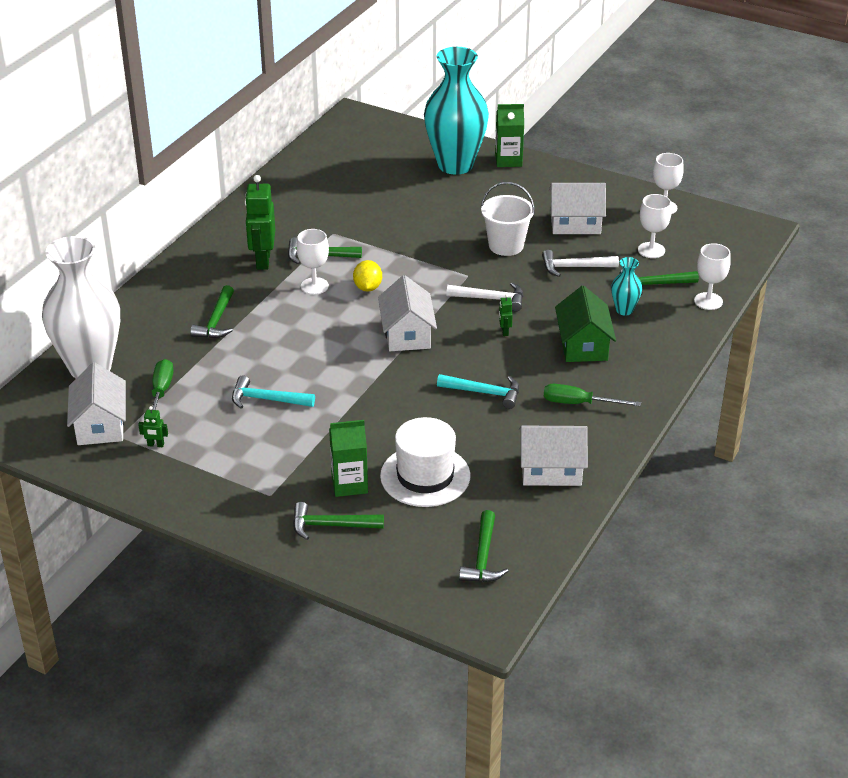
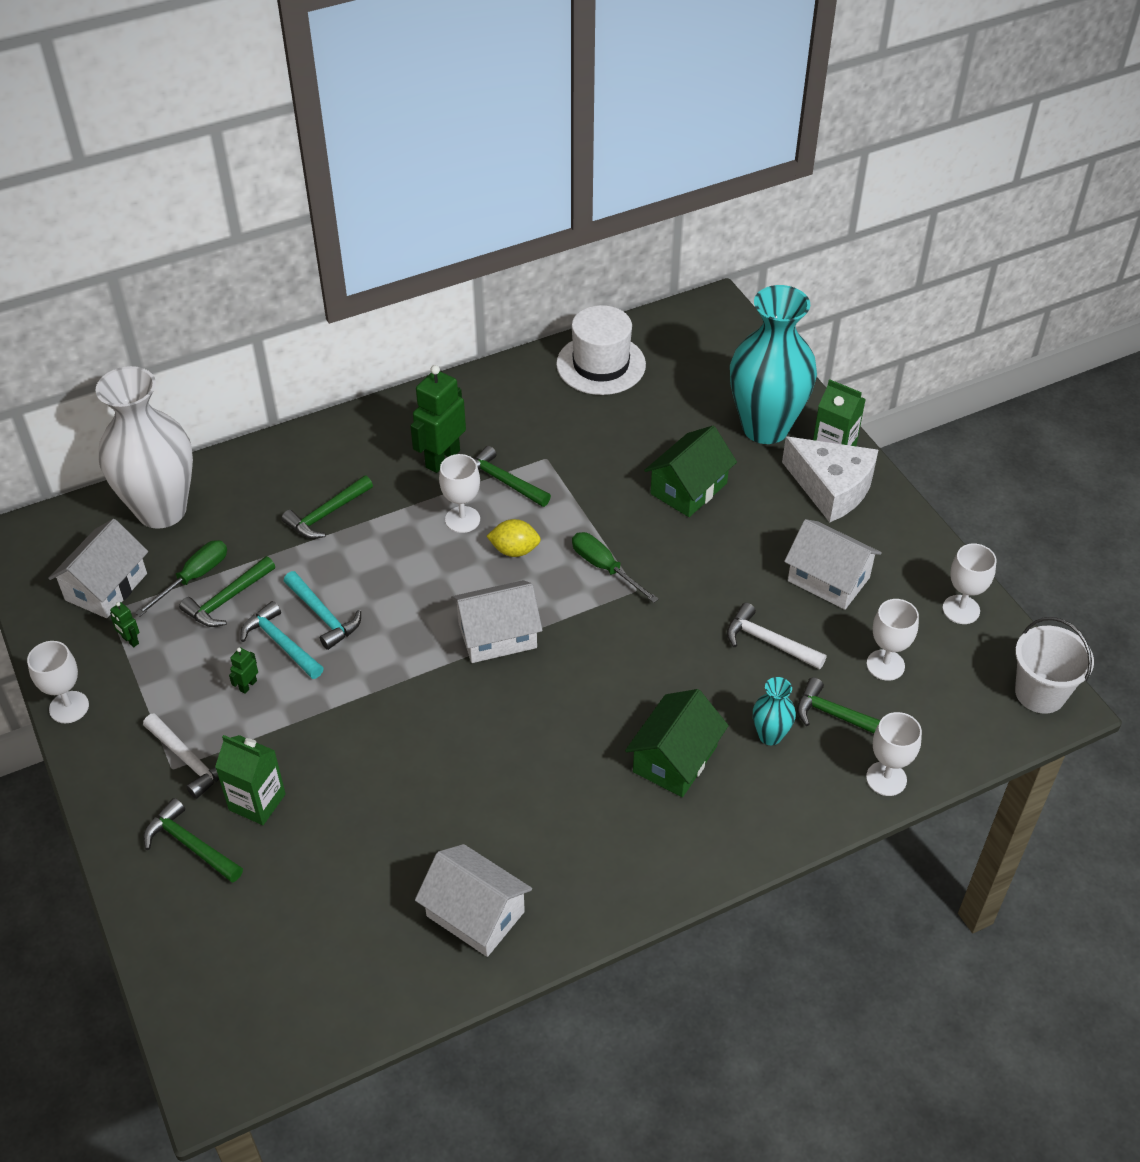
camera: 35 degrees right, 10 degrees up
yellow lemon [353,260,382,292] -> yellow lemon turned 60 degrees clockwise [487,519,541,557]
white house [378,275,437,351] -> white house turned 45 degrees clockwise [451,580,542,663]
white hat [380,417,471,507] -> white hat moved to [556,305,646,395]
turquoise hammer [437,374,519,409] -> turquoise hammer moved to [284,571,361,650]
white hammer [446,282,523,311] -> white hammer moved to [143,713,219,799]
green hammer [459,510,508,582] -> green hammer moved to [179,556,275,627]
white bucket [481,182,535,256] -> white bucket moved to [1015,617,1094,714]
green robot [499,294,513,336] -> green robot moved to [229,648,258,694]
green screwdriver [544,384,641,406] -> green screwdriver moved to [572,532,659,603]
none -> white goblet [27,641,89,723]
none -> green house [644,426,737,517]
none -> white cheese [782,436,878,522]

